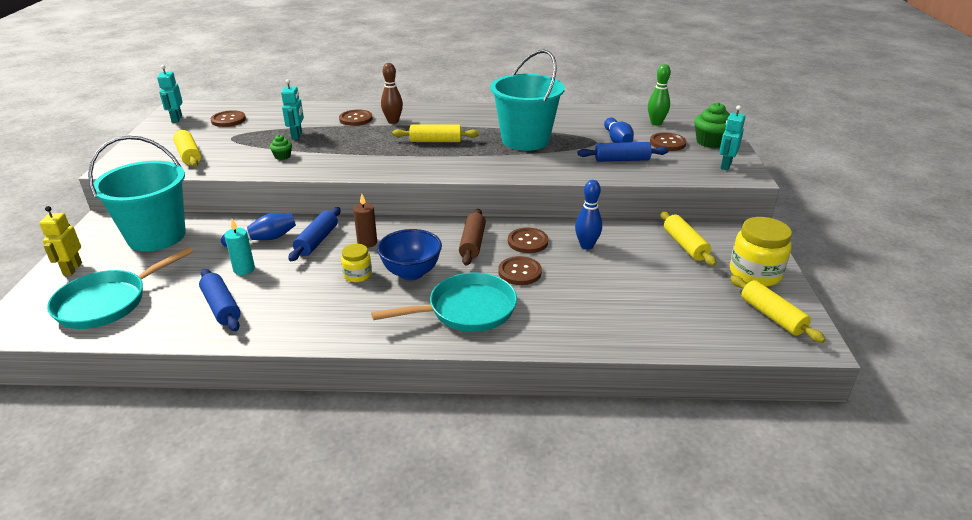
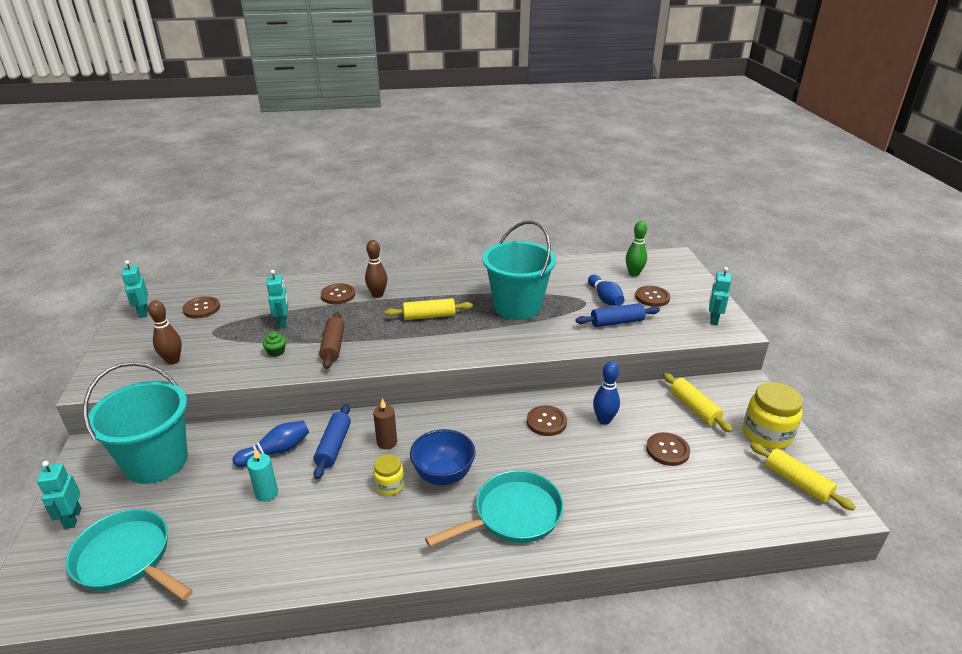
camera: 10 degrees left, 0 degrees up
yellow robot [39,206,82,276] -> turquoise robot [37,461,81,529]
turquoise pan [47,247,193,329] -> turquoise pan turned 90 degrees clockwise [66,509,193,600]
yellow rolling pin [173,129,201,167] -> brown bowling pin [148,300,182,365]
blue rolling pin [199,269,240,331] -> none
brown rolling pin [459,209,486,265] -> brown rolling pin moved to [319,312,344,369]
brown button [498,256,542,285] -> brown button moved to [646,432,690,466]
green cupcake [694,102,730,148] -> none

